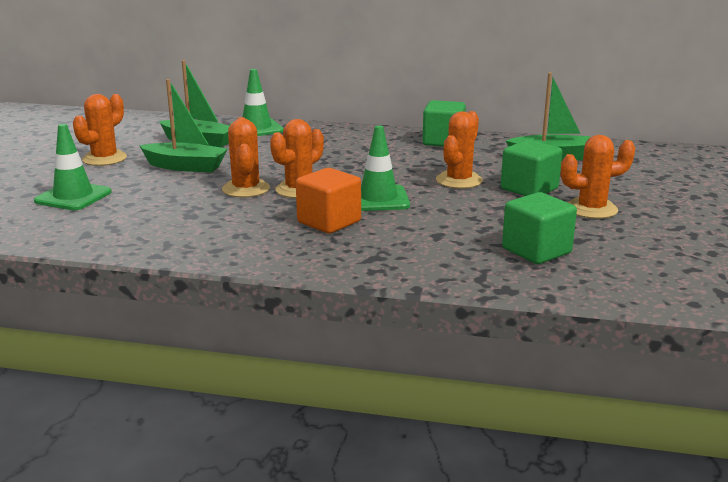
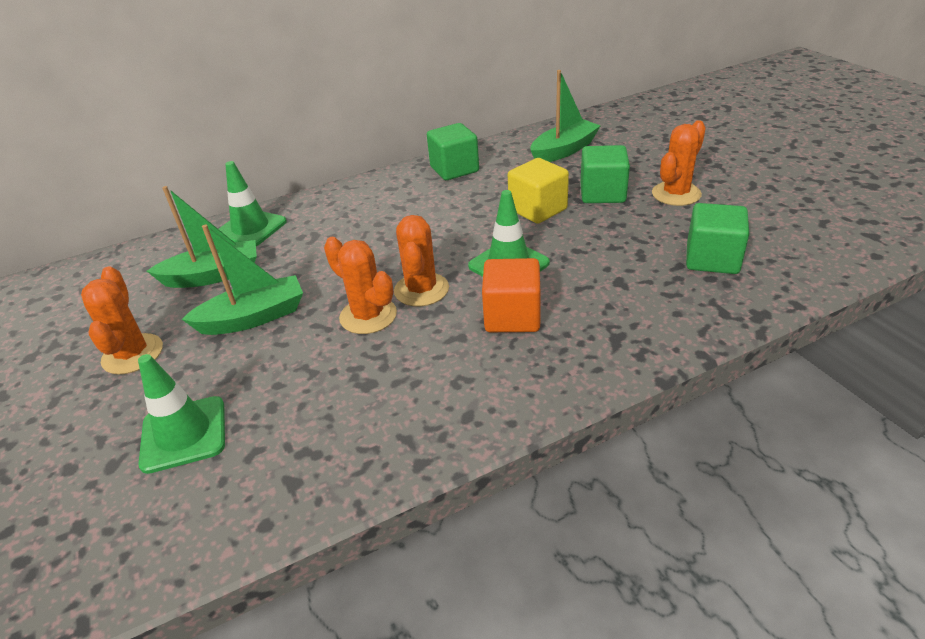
camera: 35 degrees left, 15 degrees up
orange cactus [436,111,483,189] -> yellow cube [508,158,569,224]

